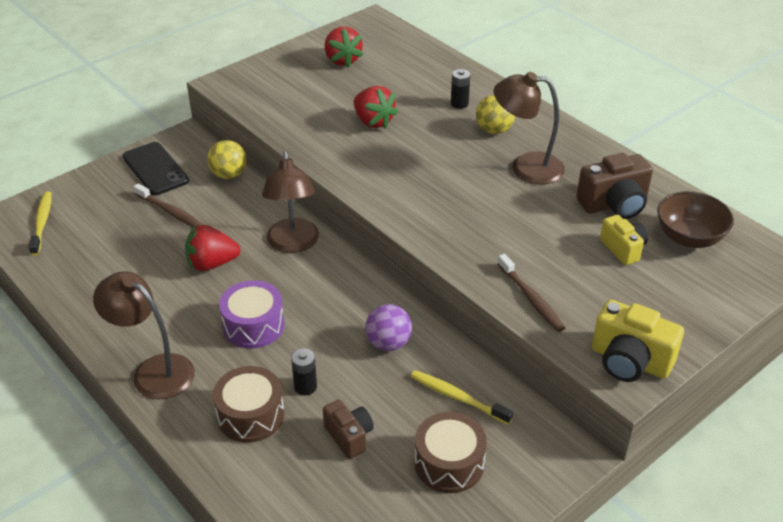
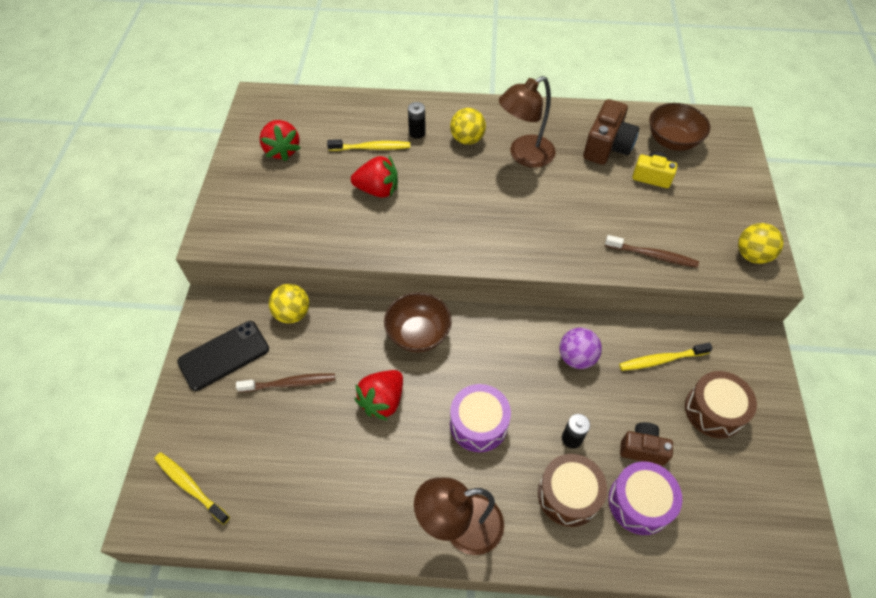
camera: 45 degrees left, 15 degrees up
black phone [122,142,189,195] -> black phone turned 45 degrees counterclockwise [177,321,269,391]
brown lamp [262,151,319,253] -> brown bowl [384,292,452,352]
red strawberry [325,27,364,67] -> red strawberry turned 45 degrees clockwise [259,120,300,161]
yellow camera [592,300,684,382] -> yellow ball [738,223,784,264]
none -> yellow toothbrush [327,139,410,151]
none -> purple drum [609,461,682,535]

